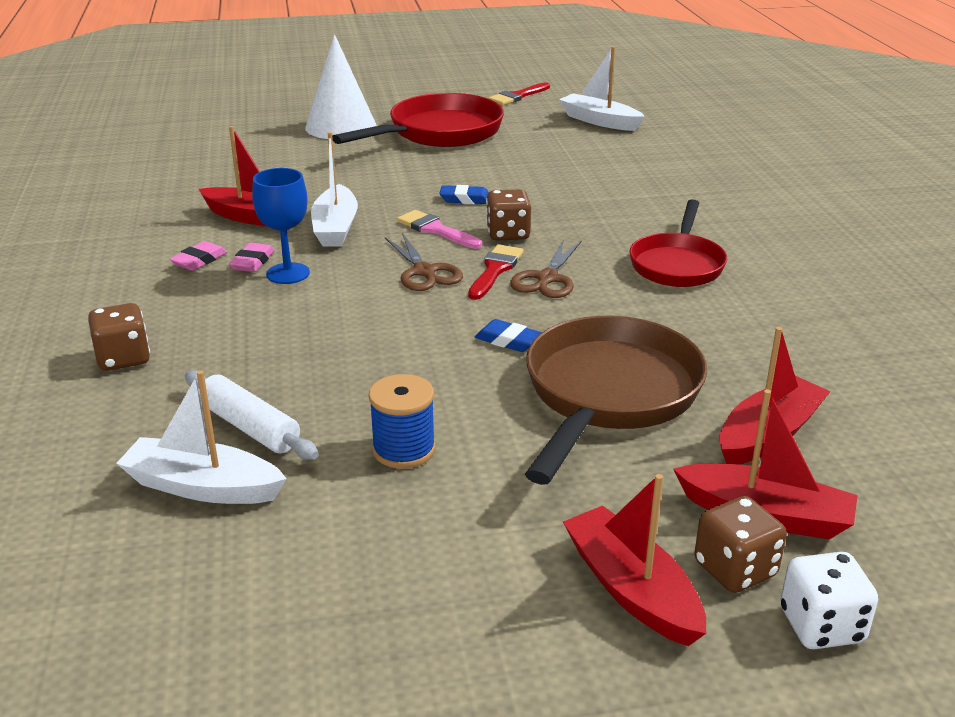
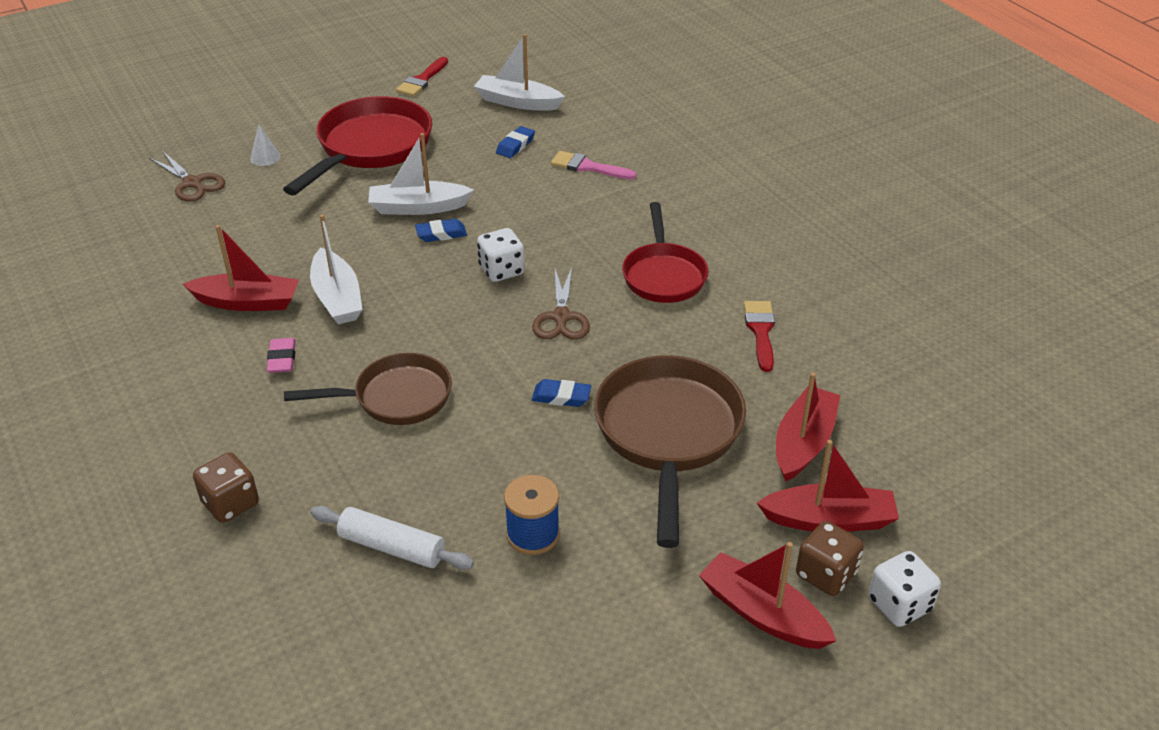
camera: 20 degrees left, 10 degrees up
white boat [116,370,287,504] -> white boat moved to [368,133,474,215]
pink eraser [169,241,227,271] -> none
blue goblet [252,168,310,284] -> none
white cone [305,34,377,139] -> white cone [250,124,281,166], size x0.41
brown scissors [385,233,463,291] -> brown scissors moved to [149,152,225,202]
pink brush [397,210,482,249] -> pink brush moved to [551,151,636,180]
red brush [468,244,524,300] -> red brush moved to [744,301,775,372]
brown dice [486,189,531,241] -> white dice [477,228,525,282]
none -> brown pan [284,353,452,425]
none -> blue eraser [496,126,535,158]

